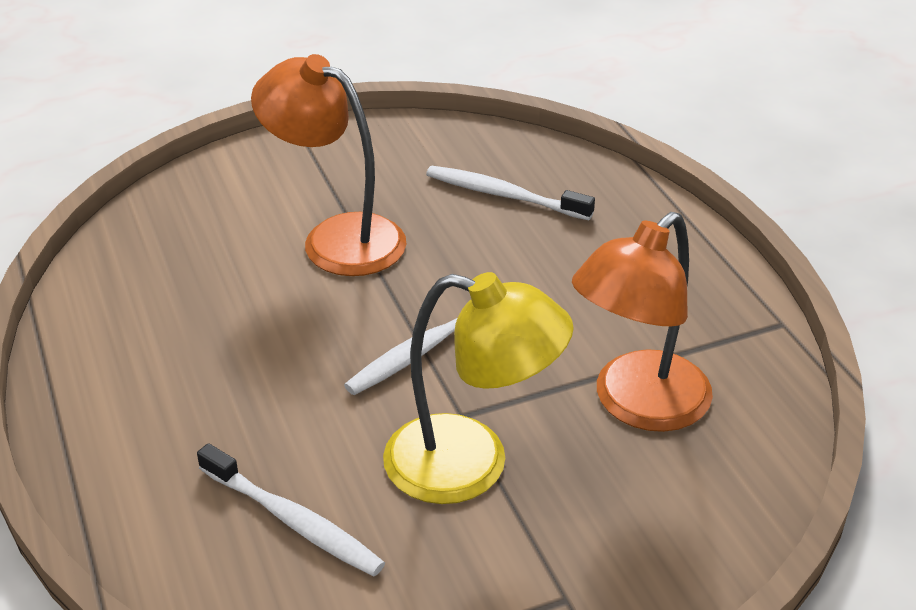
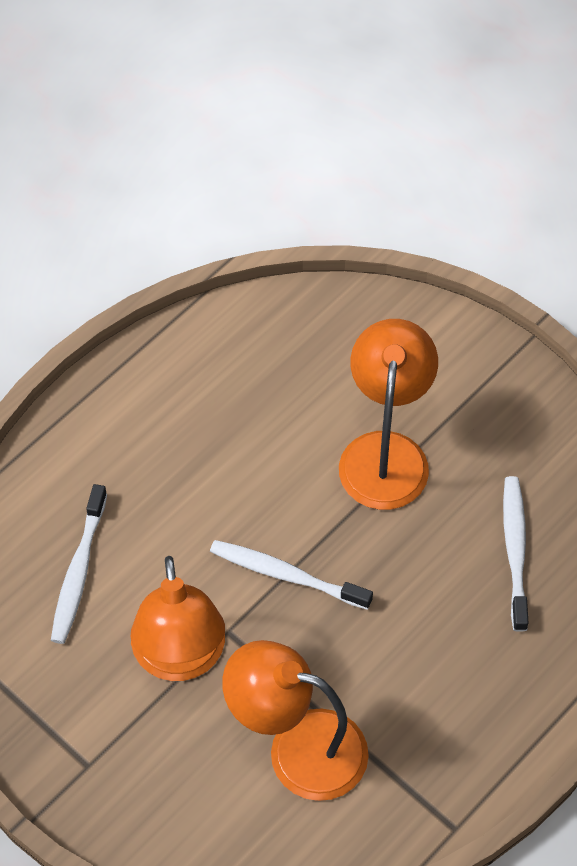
camera: 65 degrees right, 20 degrees up
yellow lamp [383,272,574,504] -> orange lamp [131,556,225,681]

